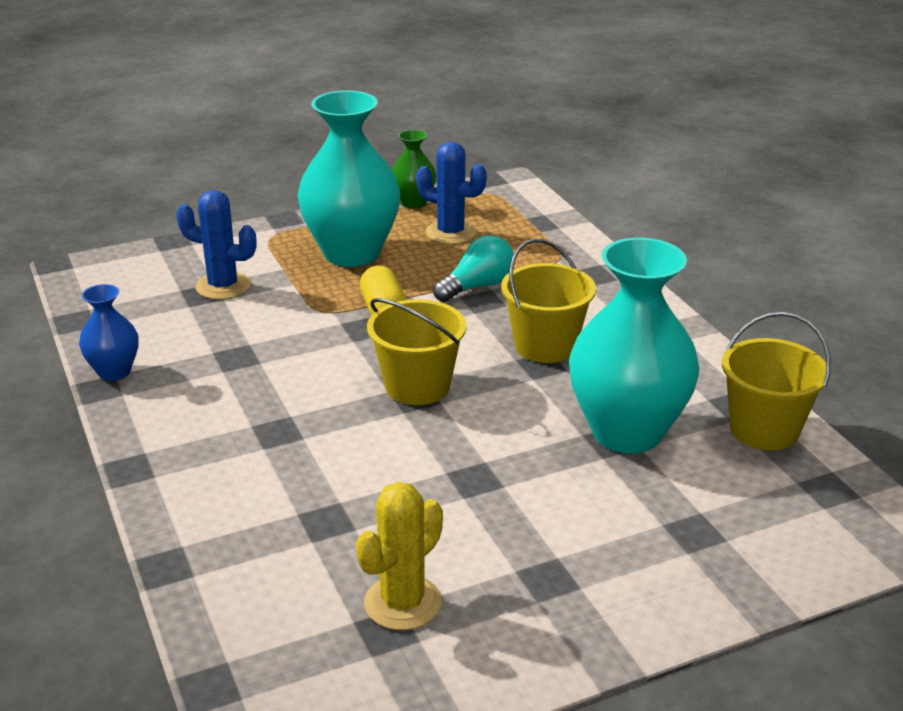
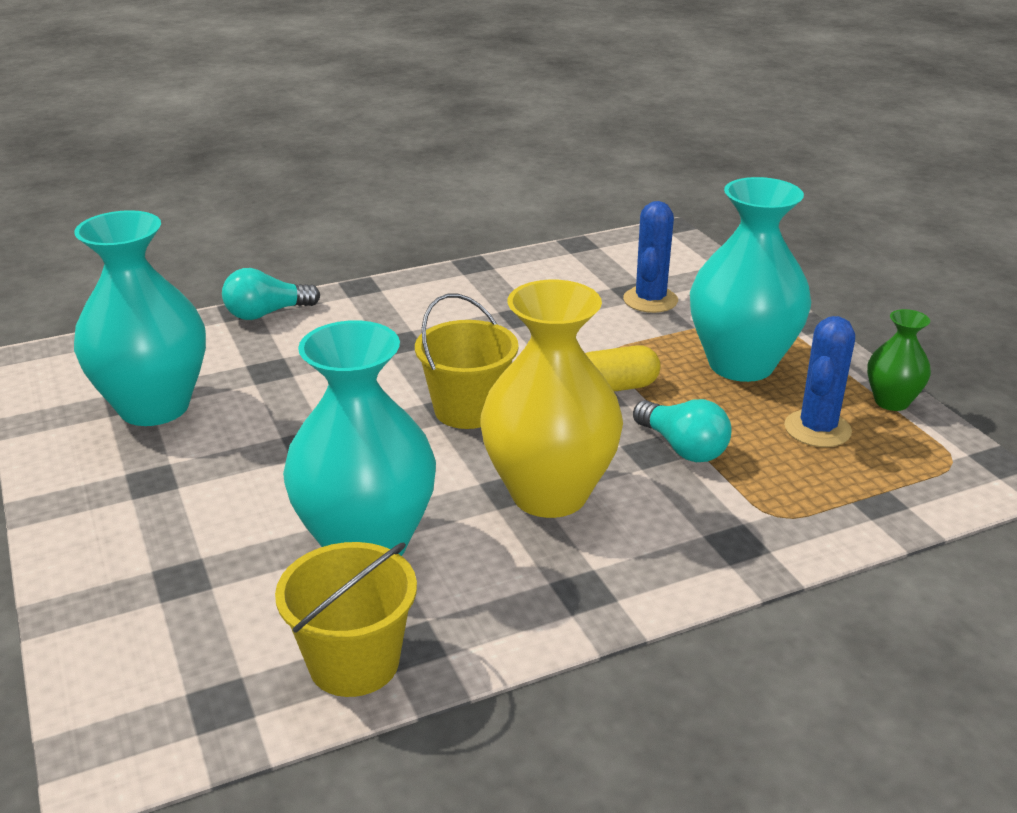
camera: 90 degrees right, 0 degrees up
blue vase [79,284,139,381] -> none
yellow cactus [356,482,443,630] -> turquoise vase [74,210,206,426]
yellow bucket [501,239,596,363] -> yellow vase [480,280,623,518]
none -> turquoise light bulb [222,268,320,320]

